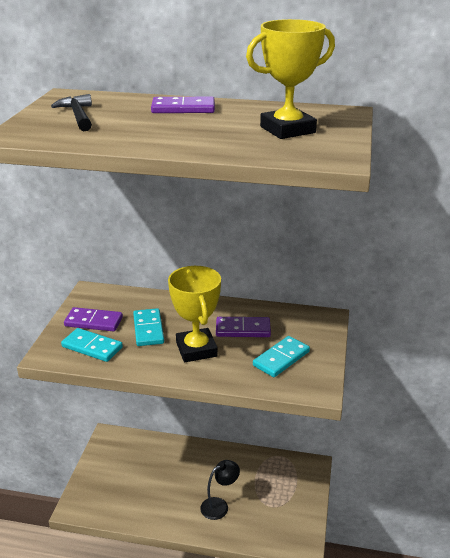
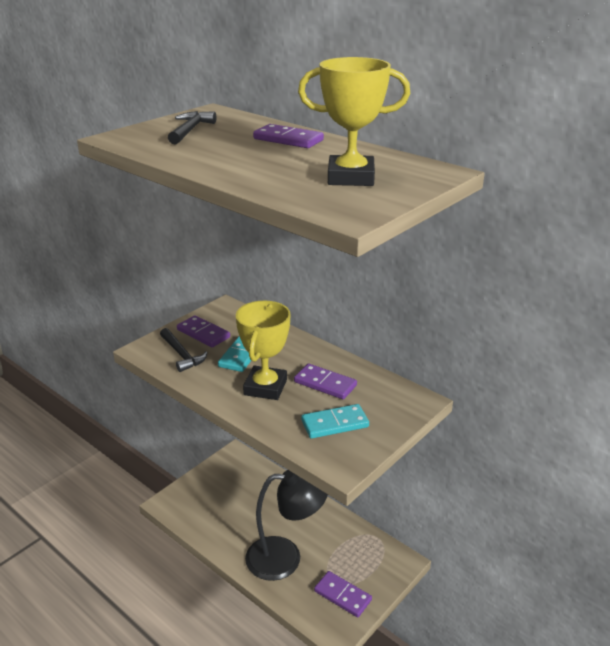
camera: 30 degrees right, 0 degrees up
turquoise domino [61,328,123,362] -> black hammer [160,328,208,372]
black lamp [200,460,240,520] -> black lamp [245,470,328,581], size x1.90
none -> purple domino [314,571,372,617]

